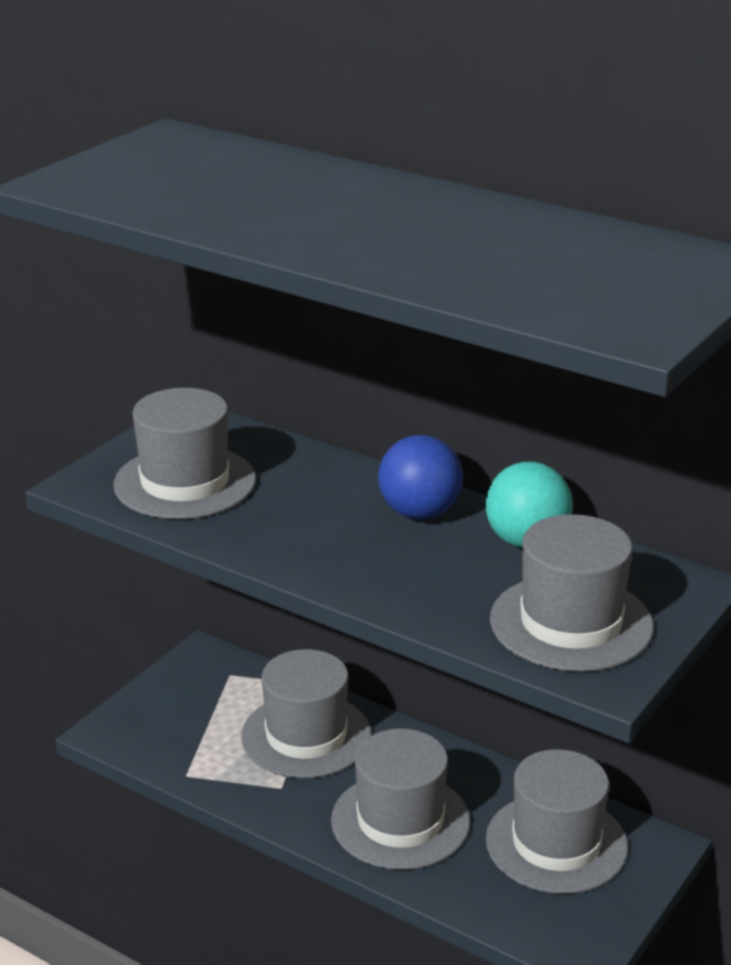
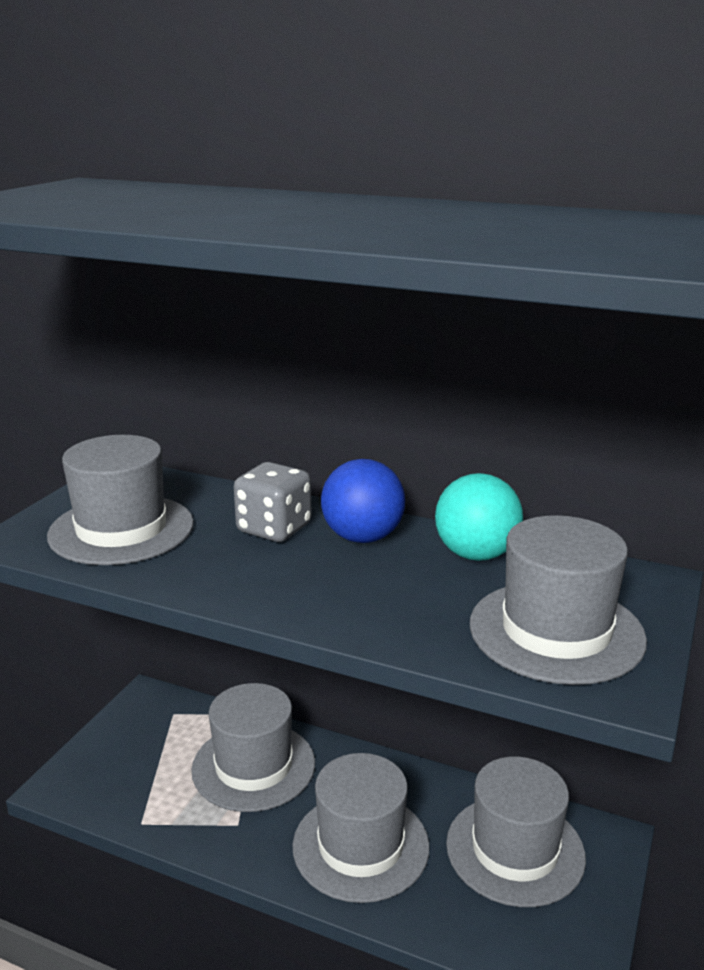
camera: 10 degrees left, 5 degrees down
none -> grey dice [234,462,312,542]

